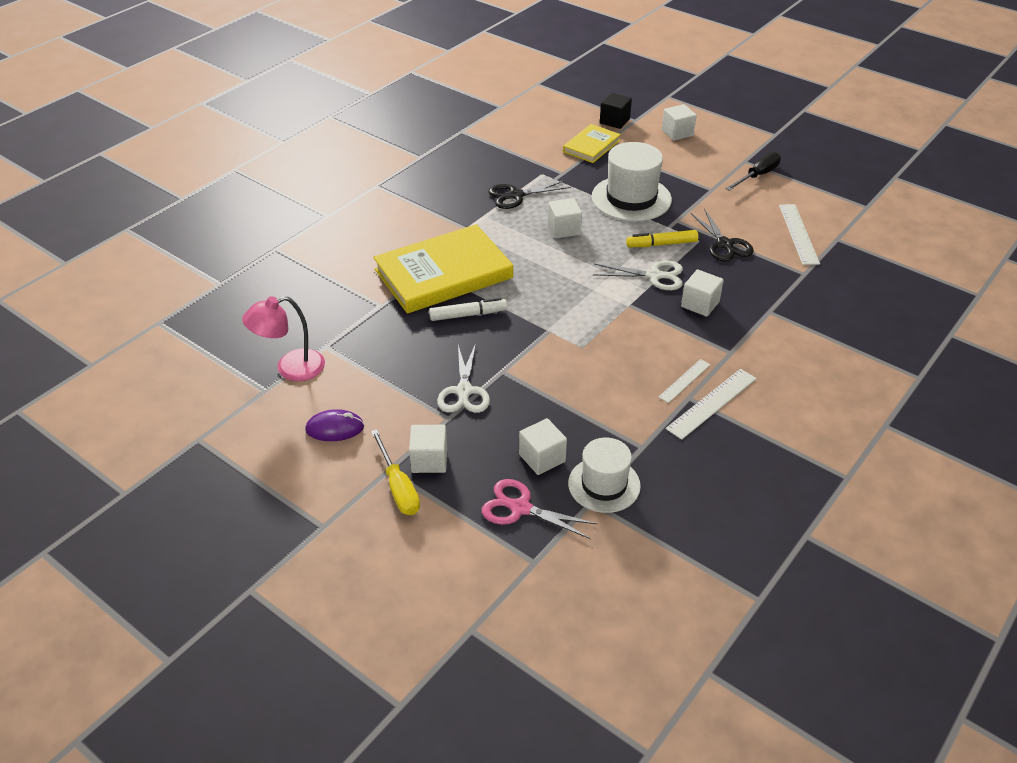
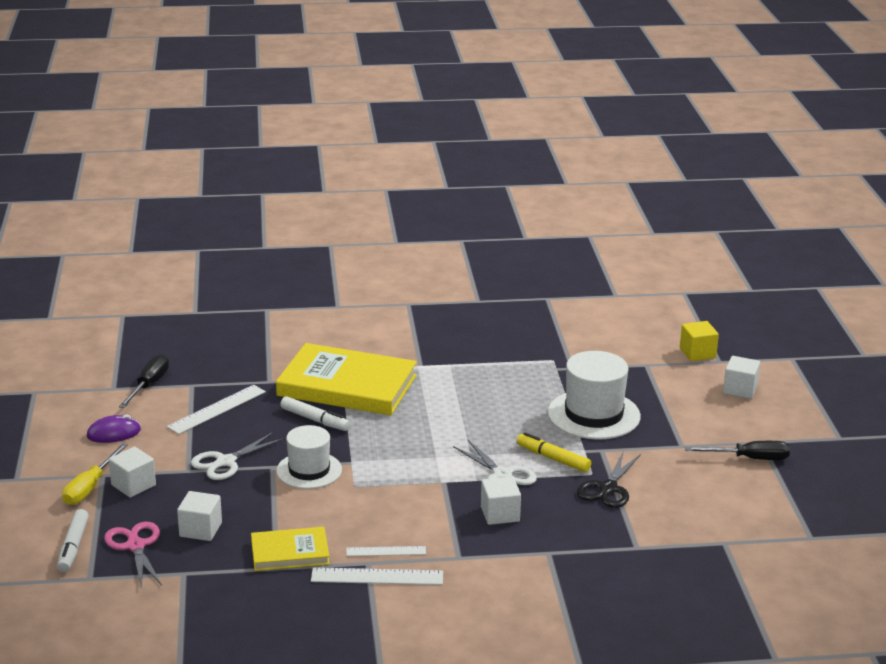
camera: 45 degrees right, 15 degrees down
pink lamp [242,296,325,381] -> black screwdriver [119,354,169,408]
purple mouse [305,409,364,441] -> purple mouse turned 60 degrees counterclockwise [87,415,141,443]
black scissors [488,180,571,209] -> none
white cube [548,198,582,238] -> none
yellow book [563,124,621,163] -> yellow book moved to [251,527,330,571]
white hat [568,437,641,513] -> white hat moved to [276,425,342,489]
black cube [600,93,632,129] -> yellow cube [680,321,719,361]
white ruler [779,204,820,265] -> white ruler moved to [167,385,266,434]
none -> white marker [57,509,89,572]

